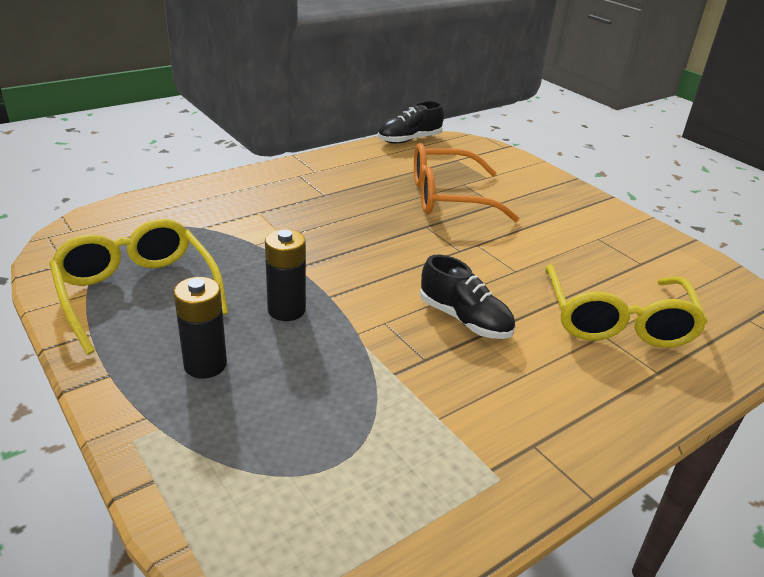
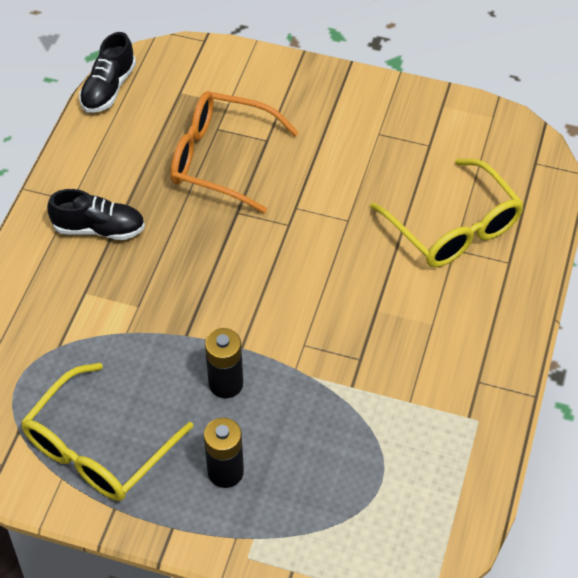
camera: 35 degrees left, 20 degrees up
yellow glasses [49,219,228,355] -> yellow glasses turned 75 degrees counterclockwise [21,363,194,501]
orange glasses [414,143,519,222] -> orange glasses turned 60 degrees clockwise [171,91,299,213]
black shoe [420,255,515,339] -> black shoe moved to [47,189,145,240]

